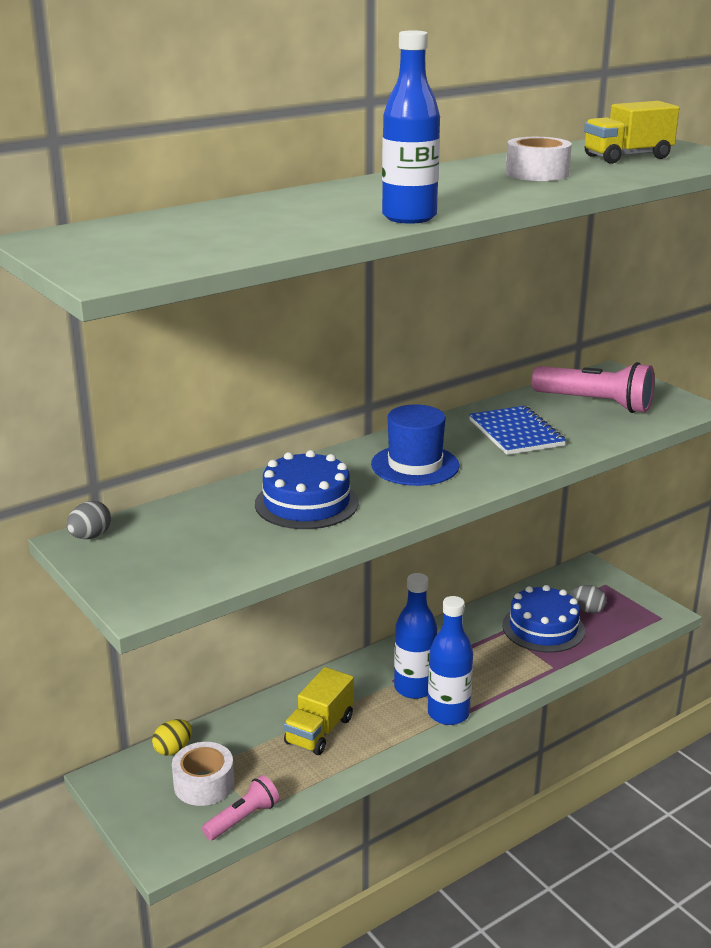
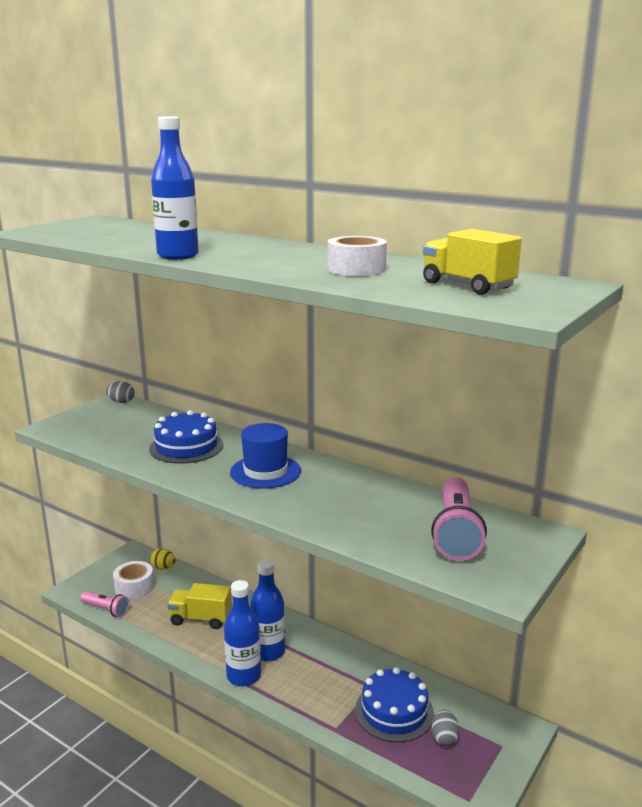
camera: 70 degrees right, 5 degrees down
blue notebook [469,406,566,455] -> none

